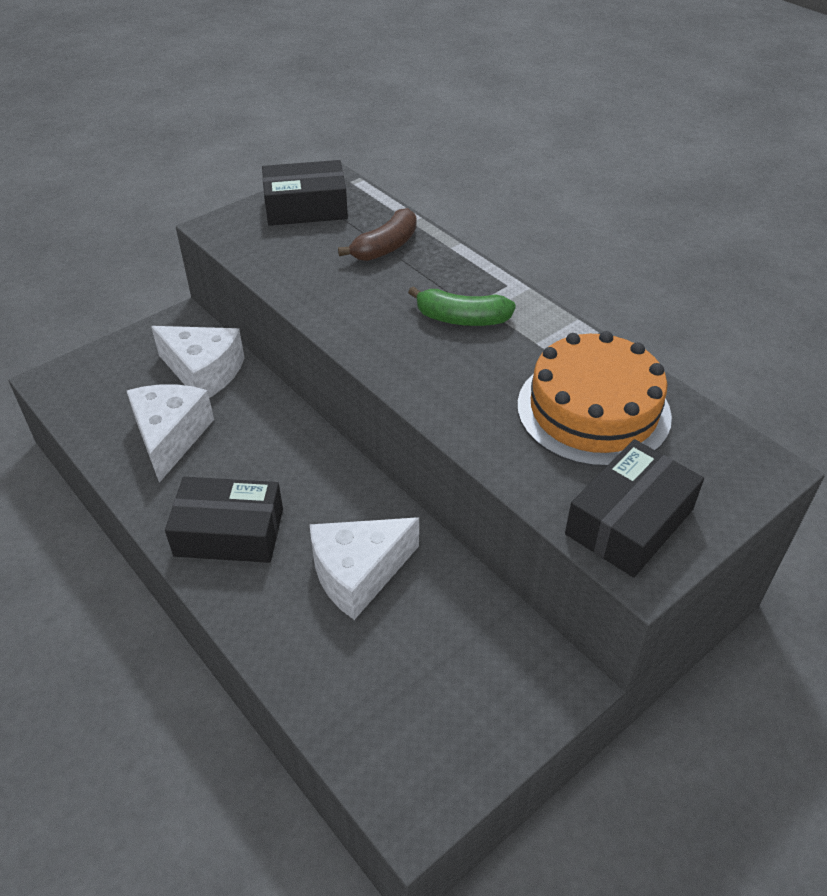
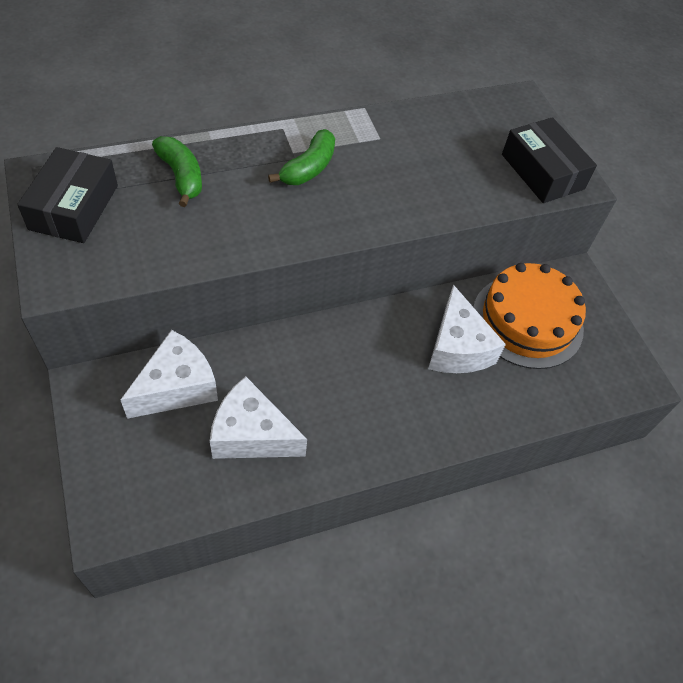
camera: 75 degrees left, 10 degrees up
black box [165,477,283,563] -> none
brown banana [338,208,416,261] -> green banana [152,136,202,207]
orange cake [517,331,672,467] -> orange cake moved to [473,263,586,369]

